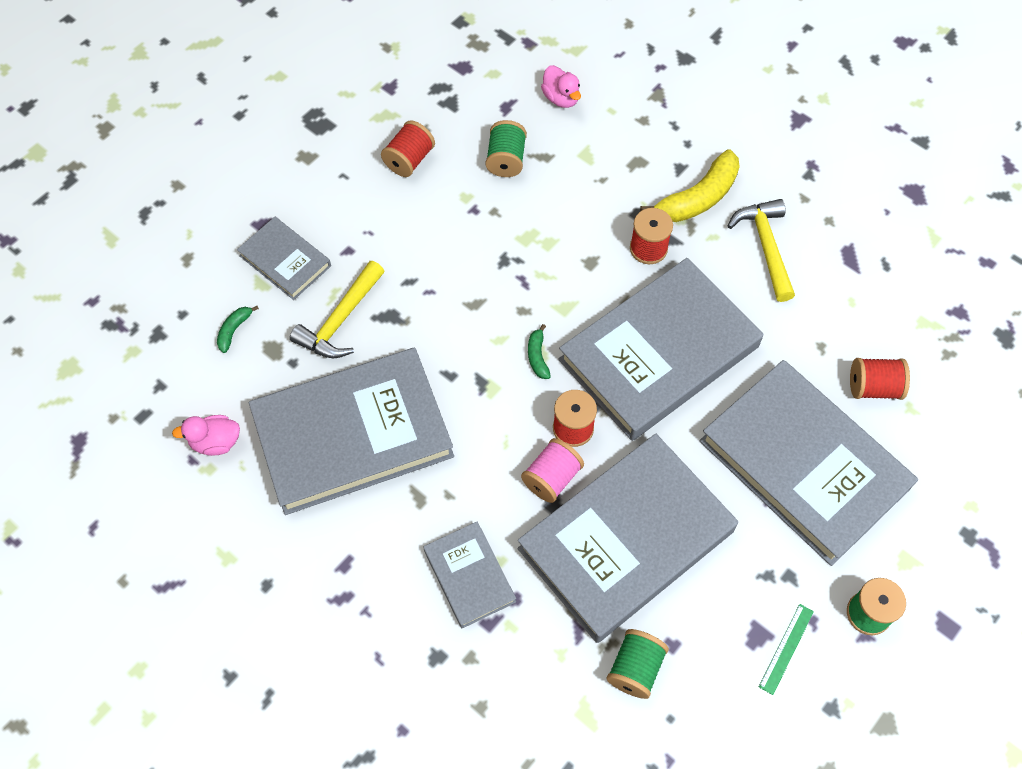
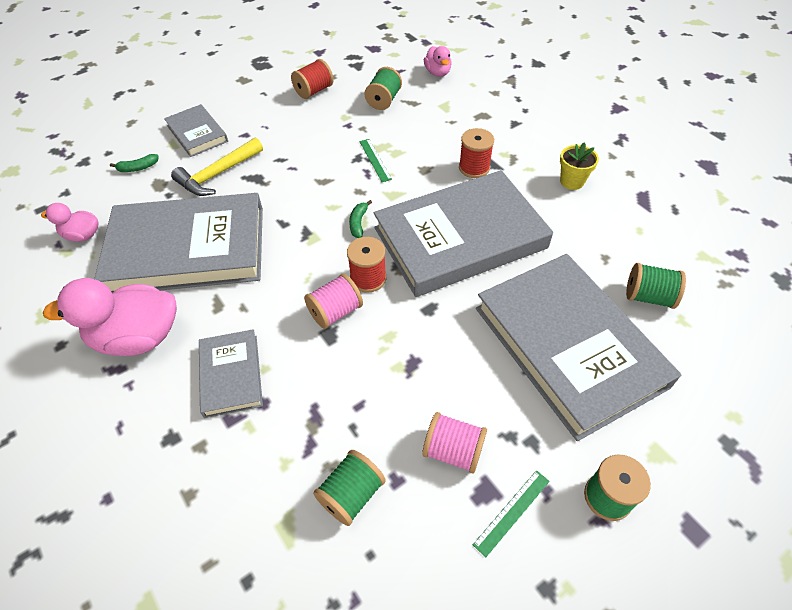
camera: 15 degrees right, 10 degrees down
green banana [217,306,259,353] -> green banana turned 150 degrees counterclockwise [110,154,159,172]
grey book [518,434,738,643] -> none
yellow banana [640,150,740,222] -> none
yellow hammer [727,199,795,302] -> yellow flower pot [560,142,599,190]
red spool [850,358,910,400] -> green spool [626,263,686,309]
none -> pink duck [43,278,177,356]
none -> green ruler [359,139,392,182]
none -> pink spool [422,412,487,474]

